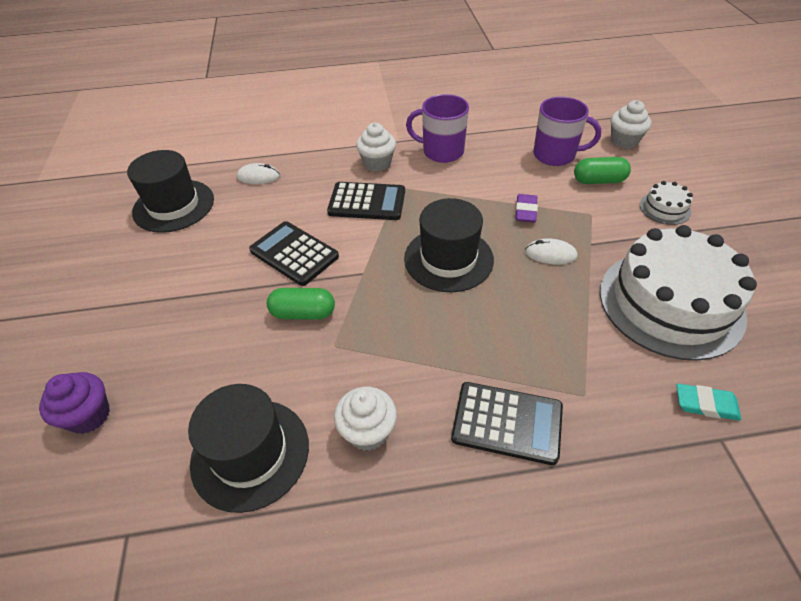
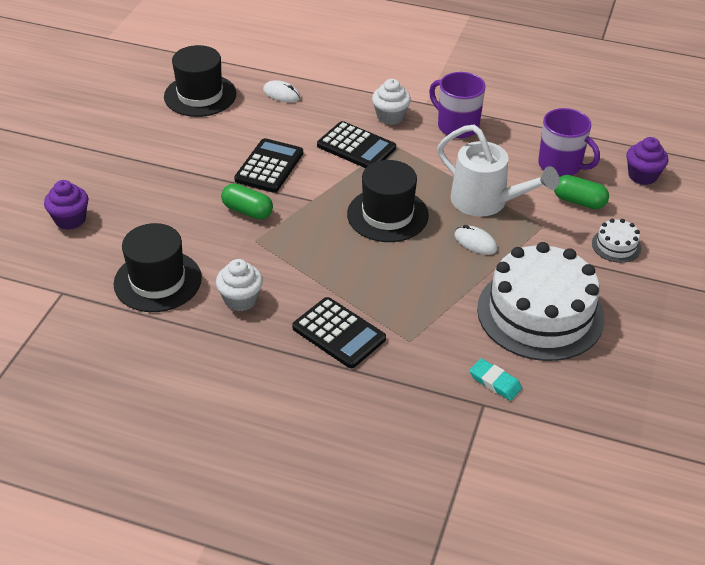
camera: 25 degrees right, 5 degrees down
black calculator [249,221,339,286] -> black calculator turned 45 degrees clockwise [234,138,303,192]
purple eraser [516,194,538,223] -> white watering can [437,125,559,217]
white cupcake [611,100,651,149] -> purple cupcake [626,137,668,185]

